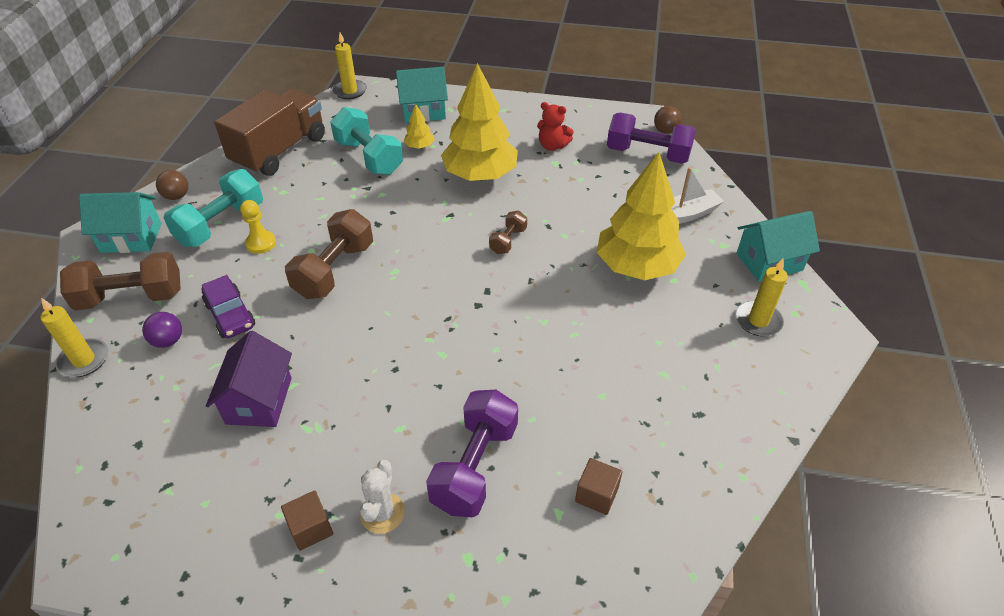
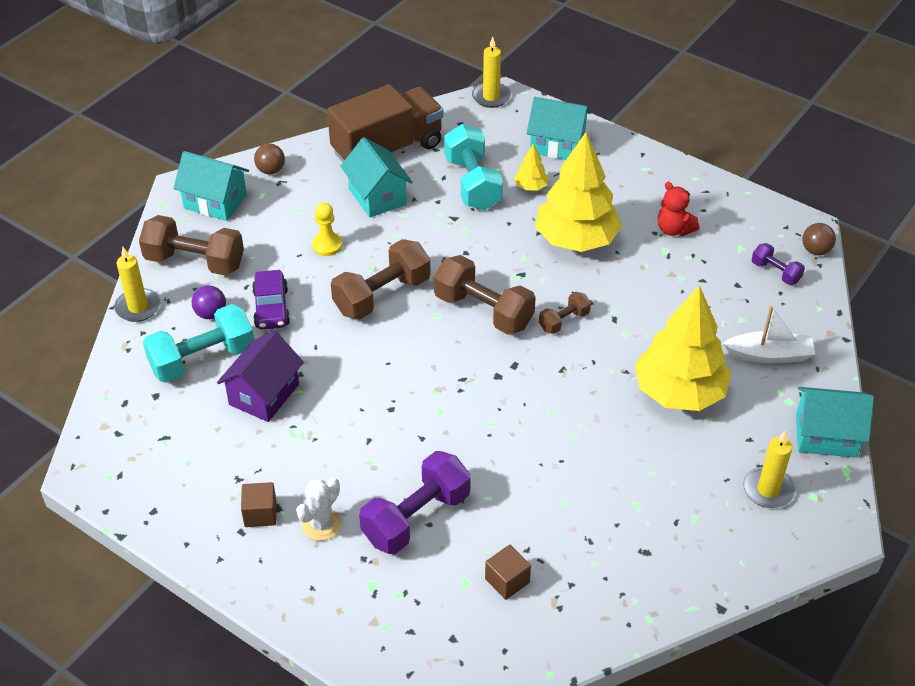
camera: 25 degrees right, 0 degrees up
turquoise dumbbell [164,169,263,247] -> turquoise dumbbell moved to [143,304,254,383]
purple dumbbell [607,112,696,164] -> purple dumbbell [752,243,805,285], size x0.52
none -> turquoise house [340,137,413,218]
none -> brown dumbbell [434,255,536,335]

